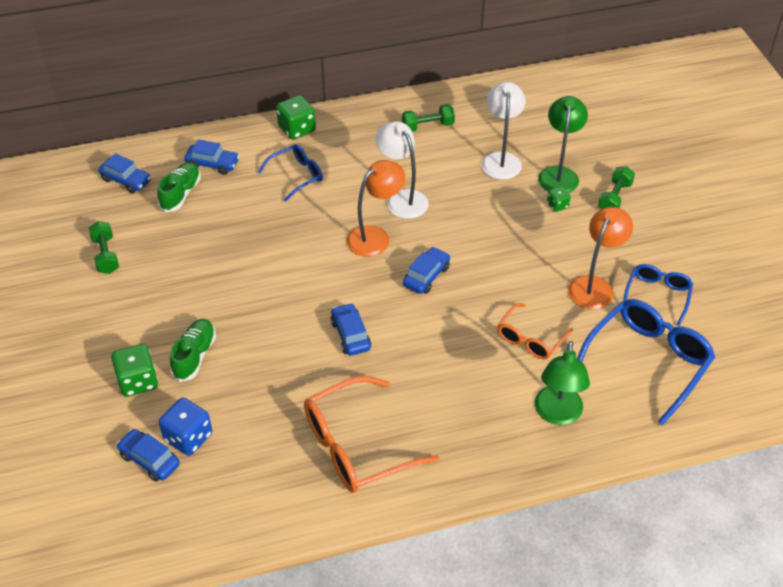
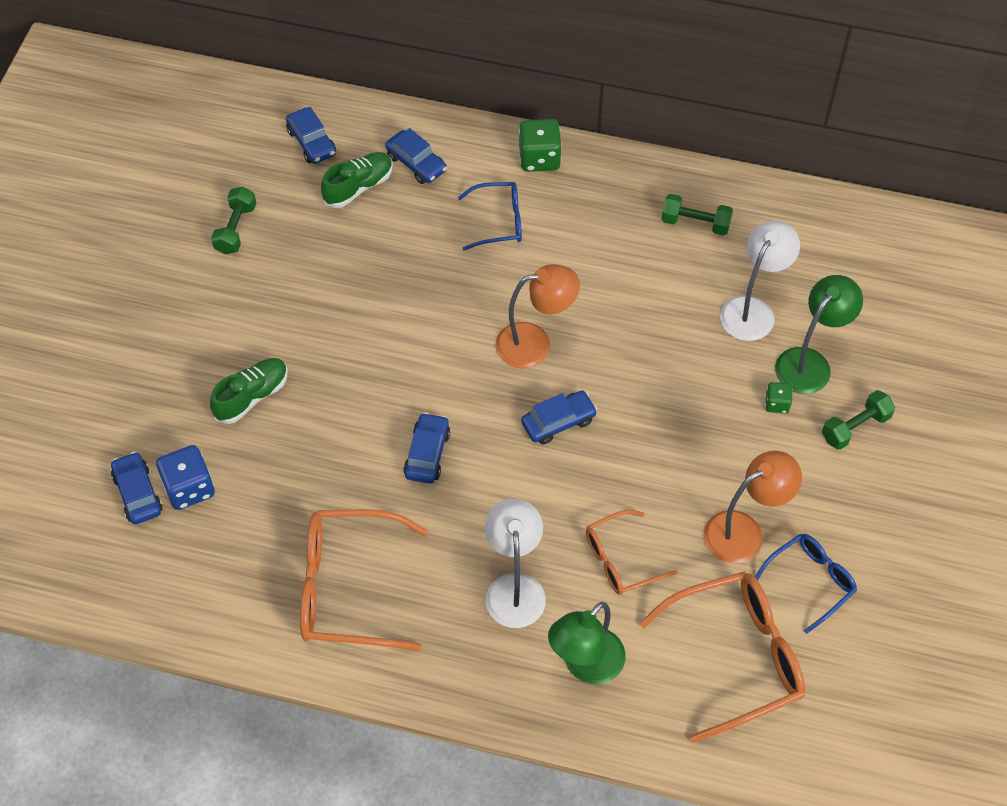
camera: 30 degrees right, 10 degrees up
green dice [111,344,158,397] -> none
white lamp [376,121,429,219] -> white lamp moved to [485,499,546,628]
blue glasses [577,299,715,426] -> orange glasses [639,572,805,743]

